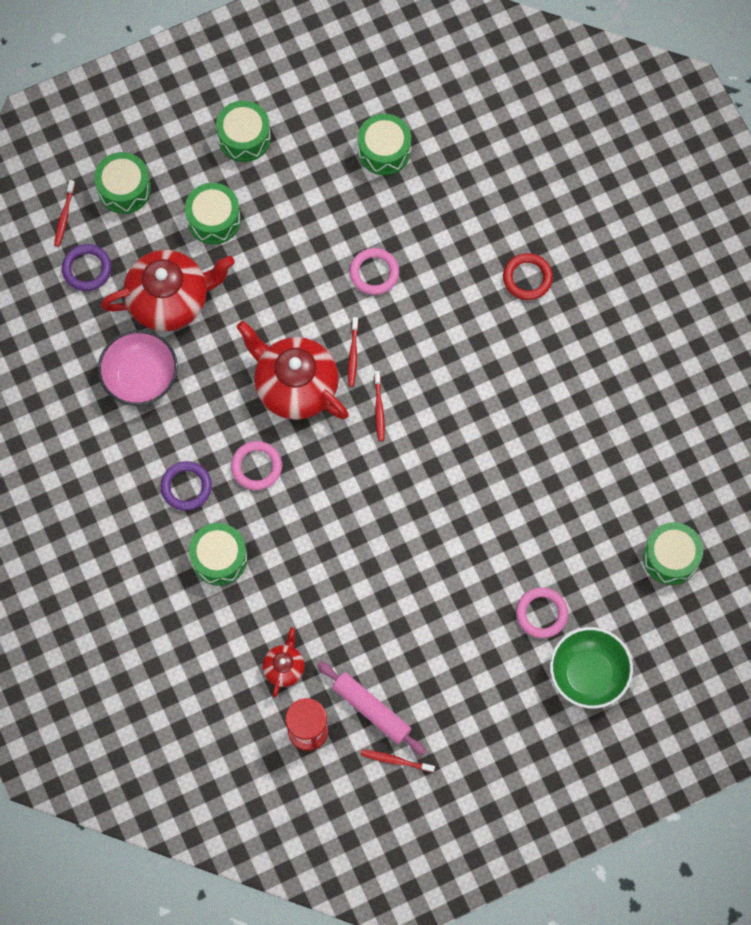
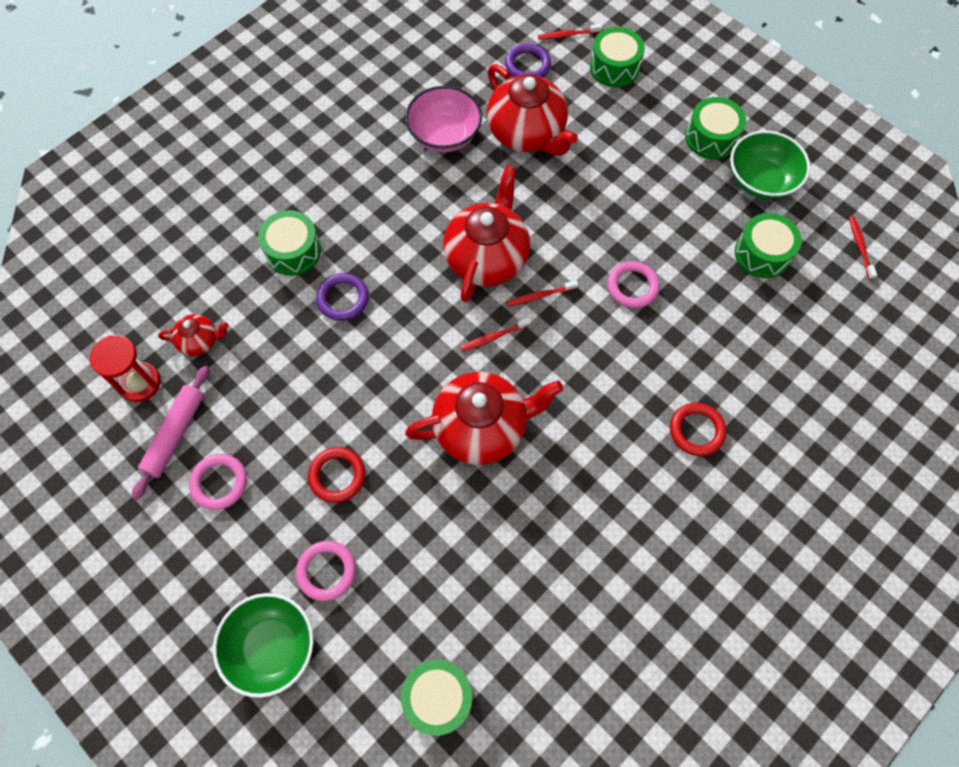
camera: 70 degrees right, 5 degrees down
purple ring [161,461,212,511] -> purple ring moved to [316,273,369,321]
green drum [185,183,241,244] -> none
pink ring [231,441,282,490] -> pink ring moved to [189,454,247,510]
red toothbrush [361,749,435,773] -> red toothbrush moved to [849,216,877,280]
none -> red ring [308,447,365,503]
none -> red teapot [405,372,563,465]
none -> green bowl [730,131,810,199]

